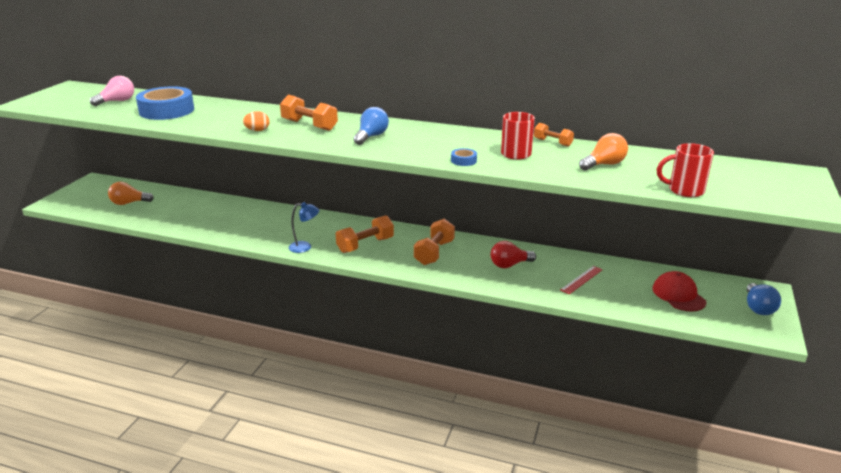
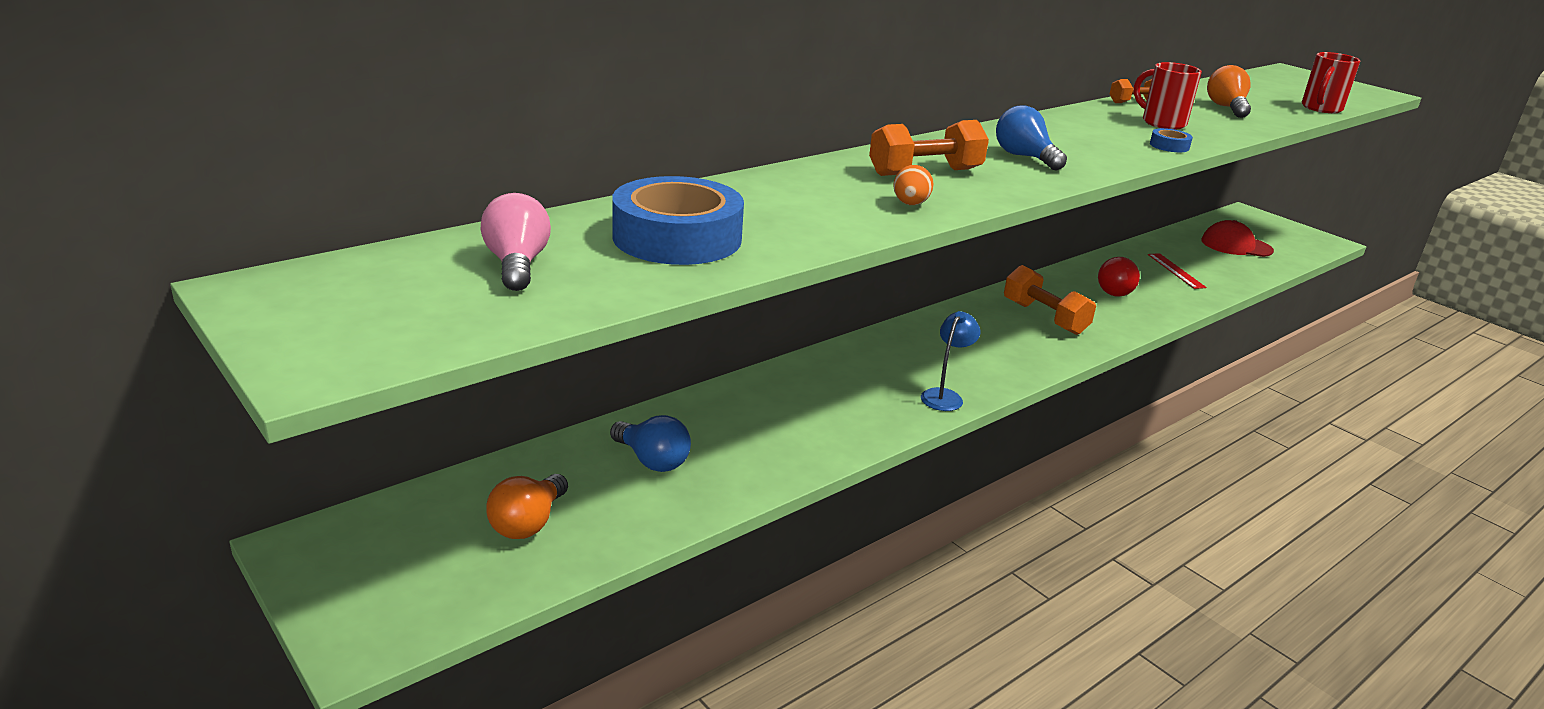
camera: 60 degrees left, 0 degrees up
orange dumbbell [336,215,394,253] -> none
blue light bulb [747,283,781,315] -> blue light bulb moved to [610,415,691,472]

